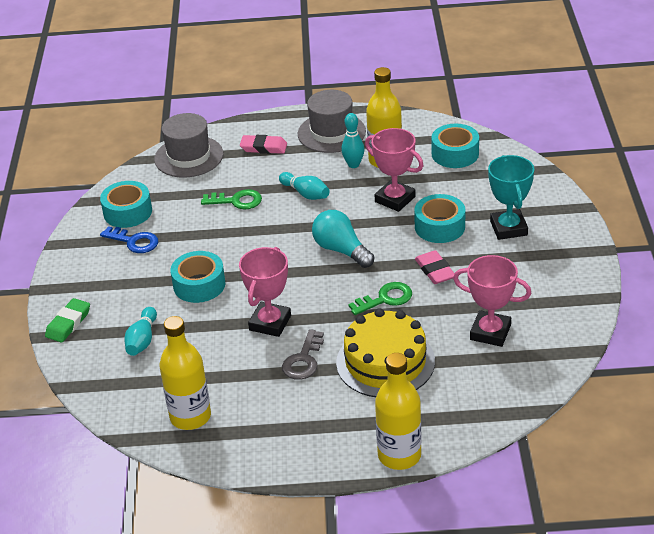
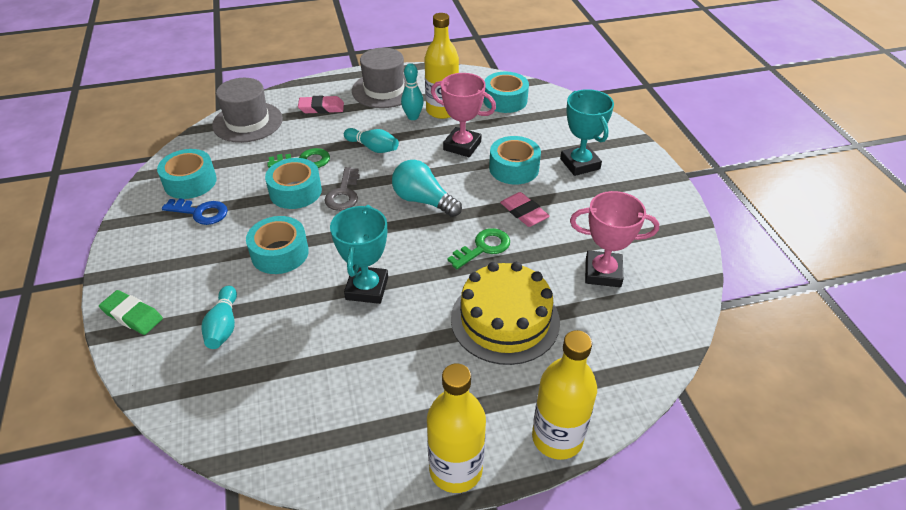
camera: 15 degrees left, 5 degrees up
green eraser [45,298,90,342] -> green eraser turned 75 degrees counterclockwise [99,290,163,335]
yellow bottle [159,316,211,430] -> yellow bottle moved to [427,363,486,493]
pink trophy [239,247,291,337] -> turquoise trophy [330,205,388,304]
grey key [282,329,324,380] -> grey key moved to [324,167,360,211]
none -> turquoise tape [265,158,322,209]

